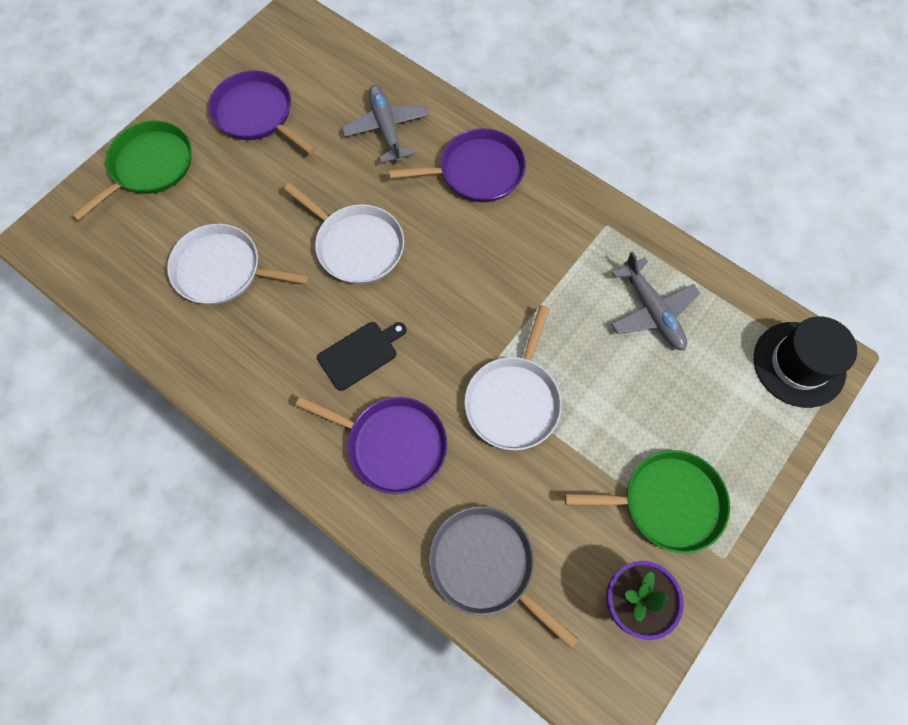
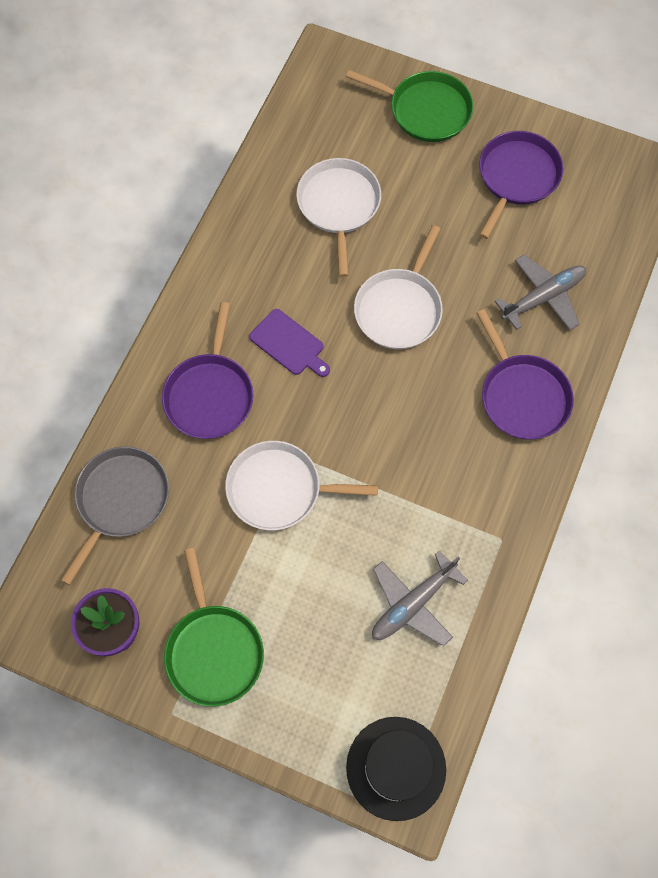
camera: 75 degrees right, 0 degrees up
black cutting board [317,322,406,391] -> purple cutting board [249,309,330,377]

